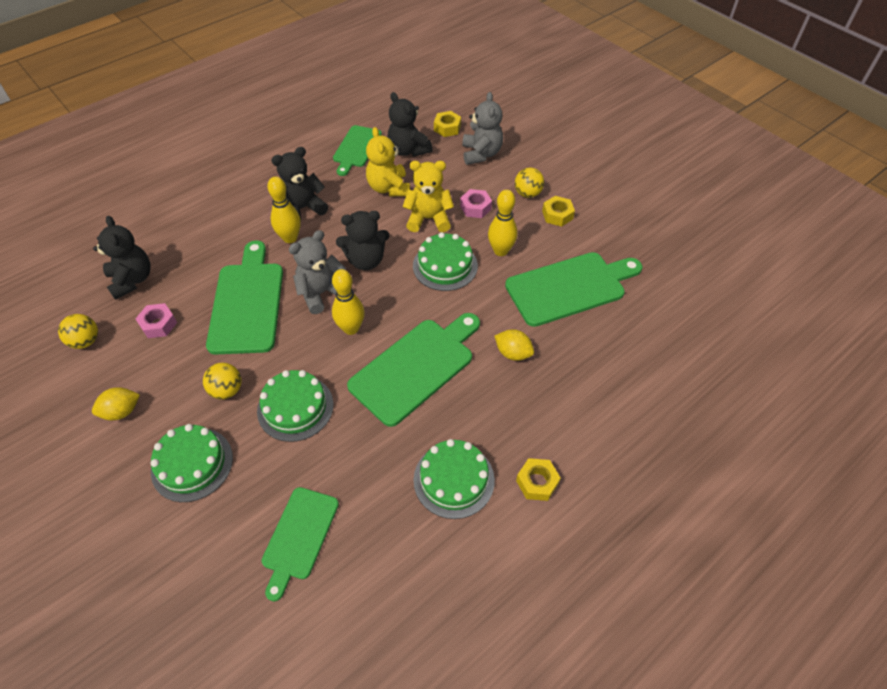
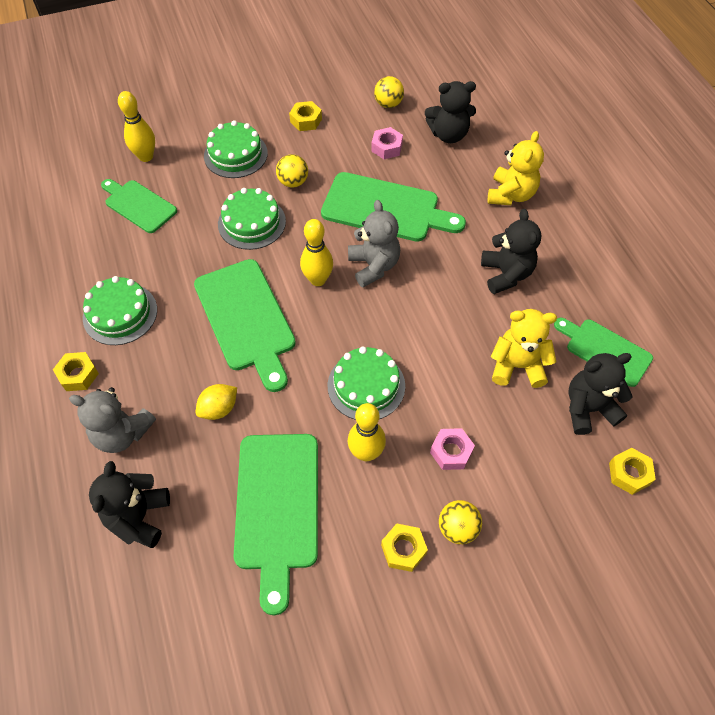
camera: 110 degrees right, 5 degrees up
yellow lemon [92,387,140,420] -> yellow nut [289,101,322,131]
yellow bowling pin [267,177,301,243] -> yellow bowling pin moved to [118,91,155,162]
black teddy bear [336,211,389,270] -> black teddy bear moved to [89,461,170,548]
yellow teddy bear [403,161,454,232] -> yellow teddy bear moved to [488,131,544,205]
grey teddy bear [462,92,503,165] -> grey teddy bear moved to [69,387,156,453]

